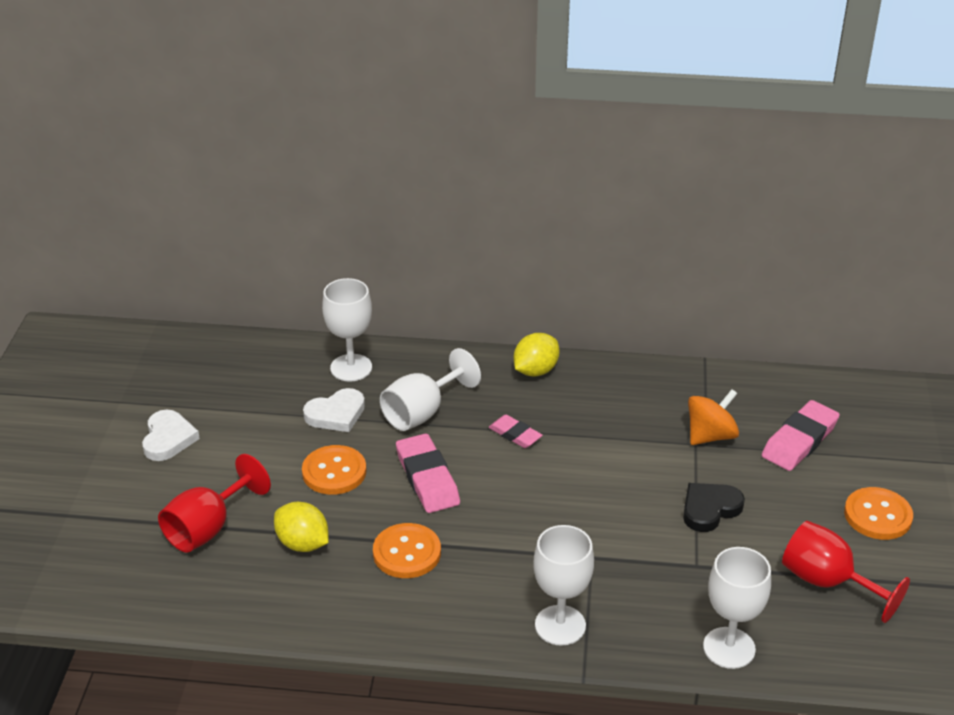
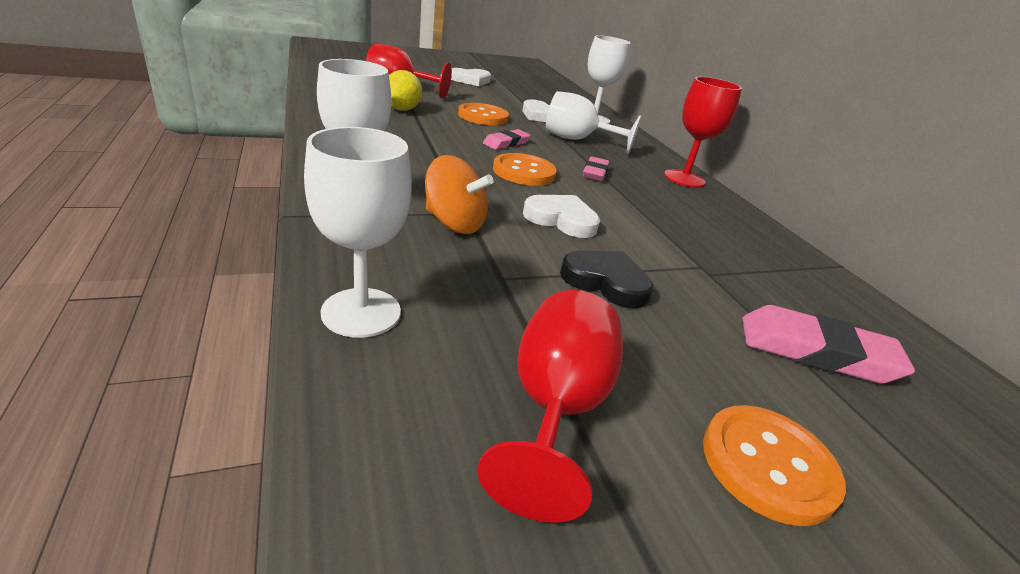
camera: 60 degrees right, 5 degrees down
orange button [373,523,441,578] -> orange button moved to [493,153,557,186]
pink eraser [396,433,460,513] -> pink eraser [483,129,530,150], size x0.60
yellow lemon [514,333,560,377] -> red goblet [664,77,742,188]
orange spinning top [688,389,739,445] -> orange spinning top moved to [425,155,494,234]
none -> white heart [523,195,600,238]

